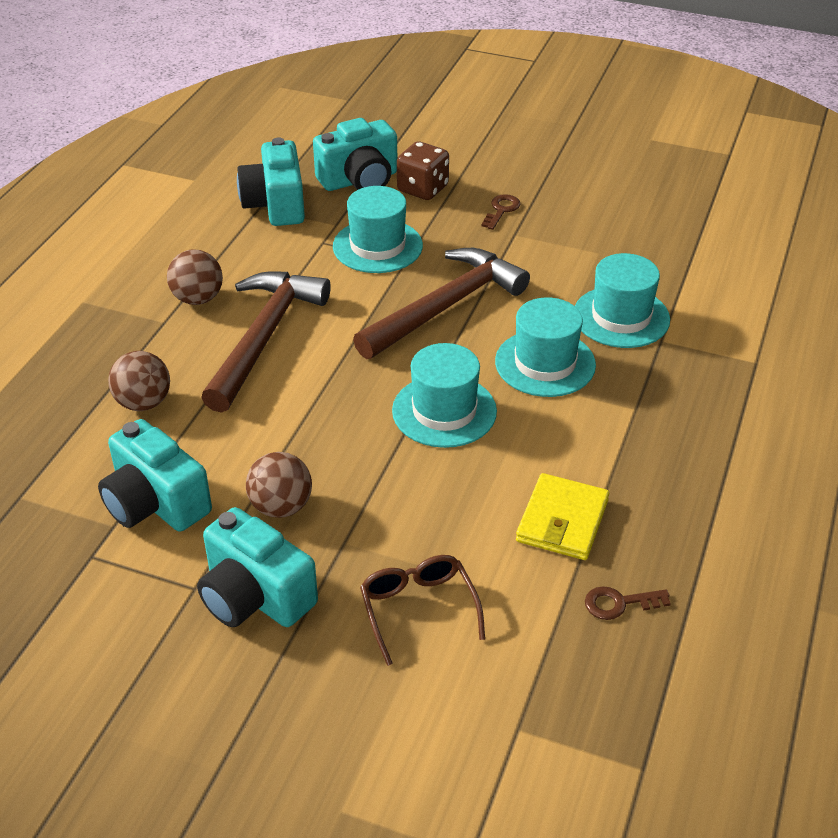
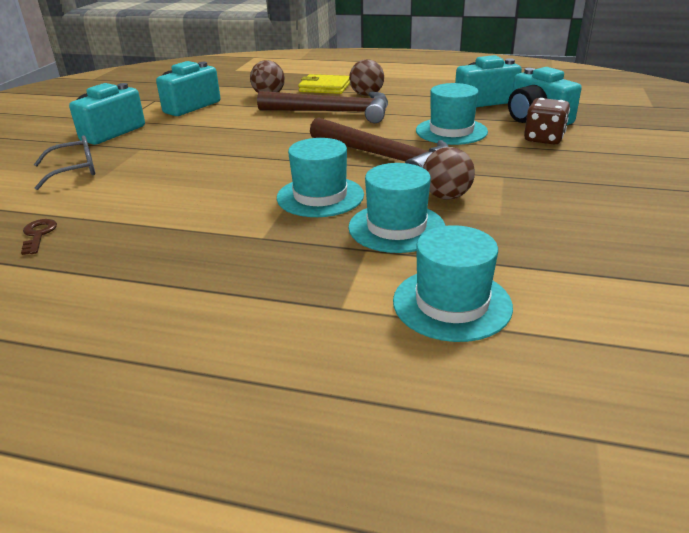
camera: 85 degrees right, 10 degrees down
brown ball [246,452,312,518] -> brown ball moved to [423,147,475,199]
brown glasses [360,555,485,666] -> grey glasses [34,135,95,190]
turquoise hat [392,343,497,448] -> turquoise hat moved to [393,225,513,342]
brown key [481,194,520,230] -> none
yellow wallet [516,473,609,560] -> yellow wallet moved to [298,74,350,94]

